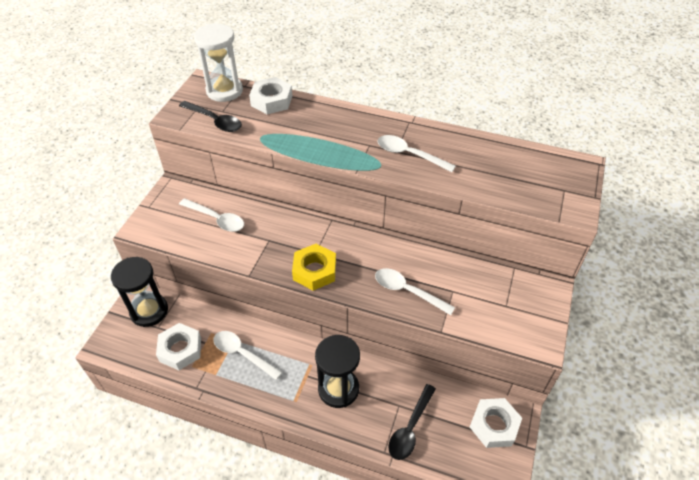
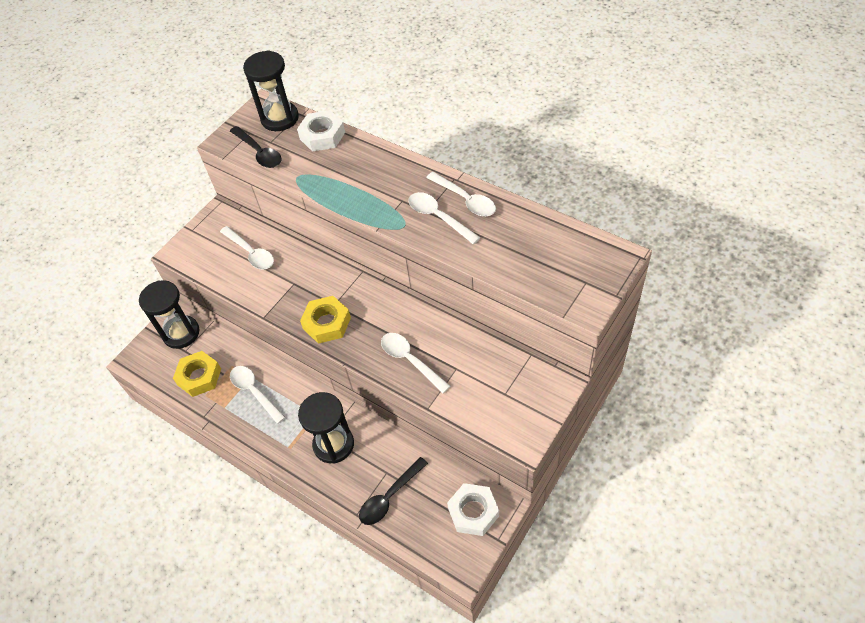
camera: 20 degrees right, 5 degrees up
white nut [156,323,201,370] -> yellow nut [173,351,221,397]
white hourglass [194,23,243,102] -> black hourglass [243,50,299,131]
none -> white spoon [426,172,496,216]

